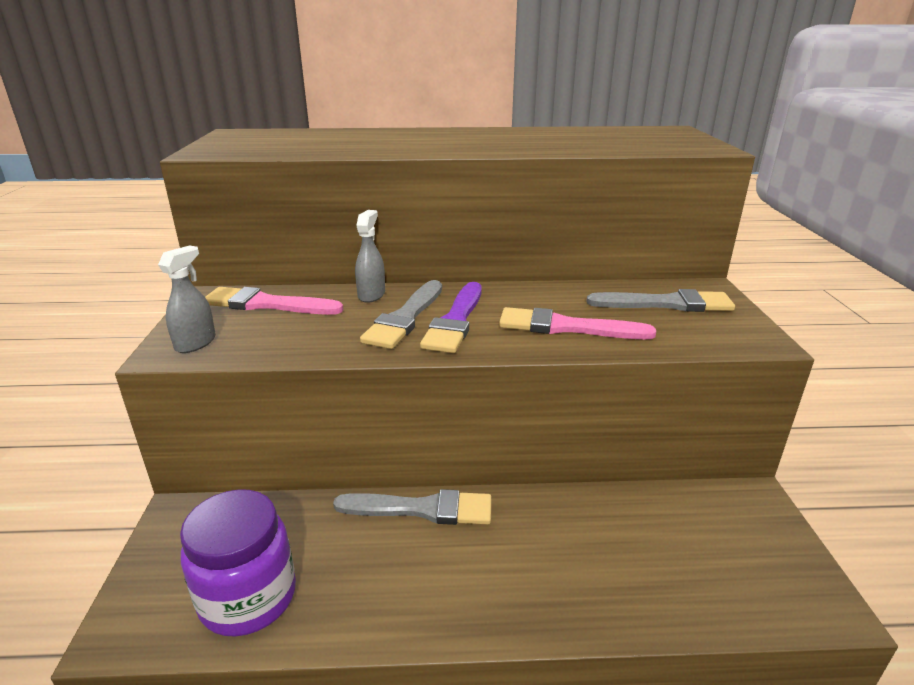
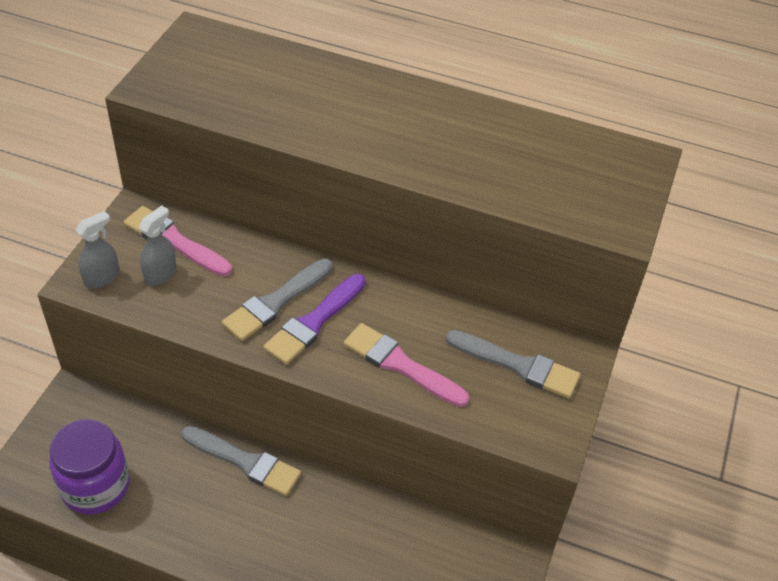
camera: 20 degrees right, 20 degrees up
grey spray bottle [355,210,385,303] -> grey spray bottle moved to [139,206,176,285]

